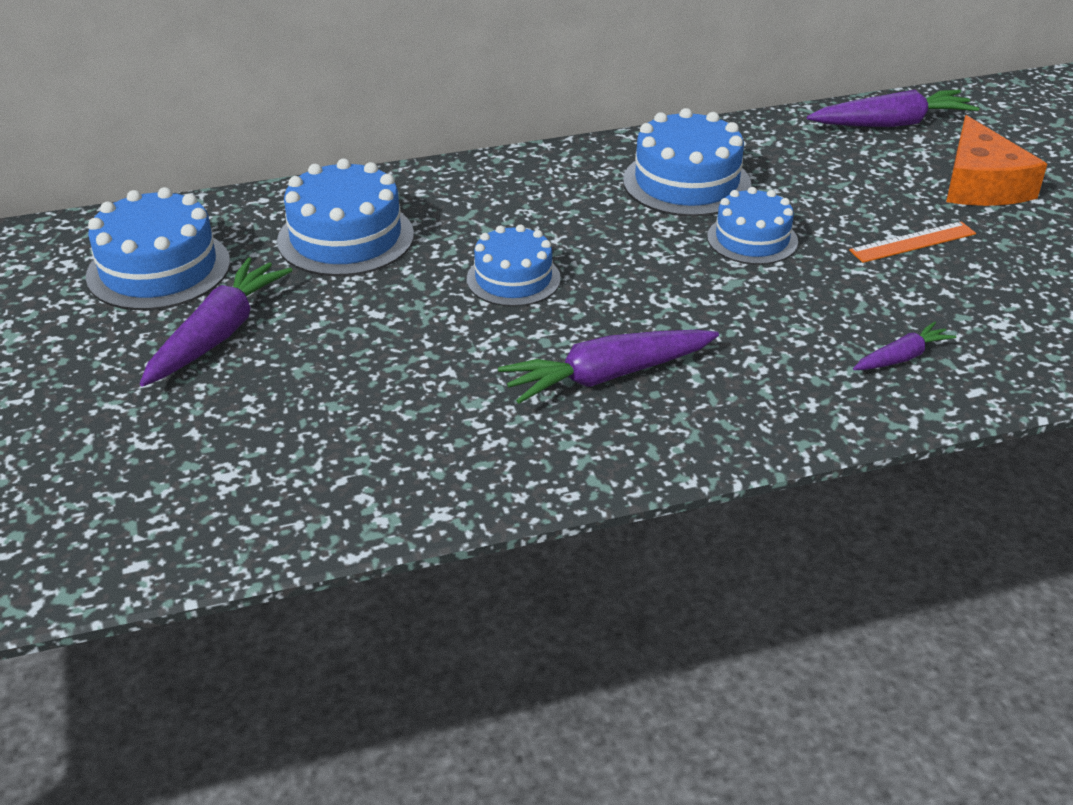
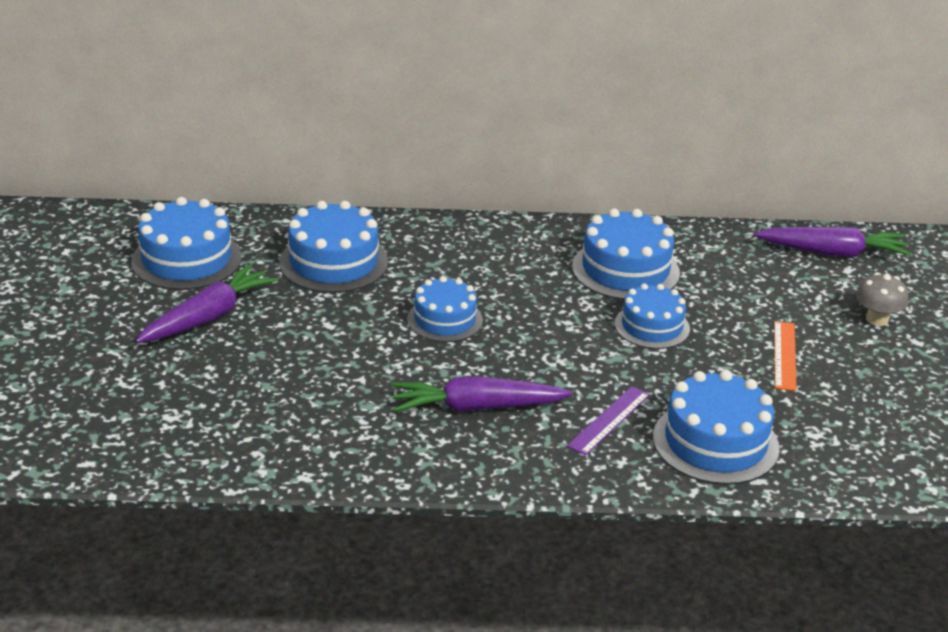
camera: 15 degrees right, 5 degrees down
orange ruler [849,221,976,263] -> orange ruler turned 75 degrees counterclockwise [774,321,797,391]
purple carrot [853,321,956,370] -> blue cake [653,370,780,485]
orange cheese [946,115,1047,206] -> grey mushroom [856,272,908,326]
none -> purple ruler [567,386,650,456]

